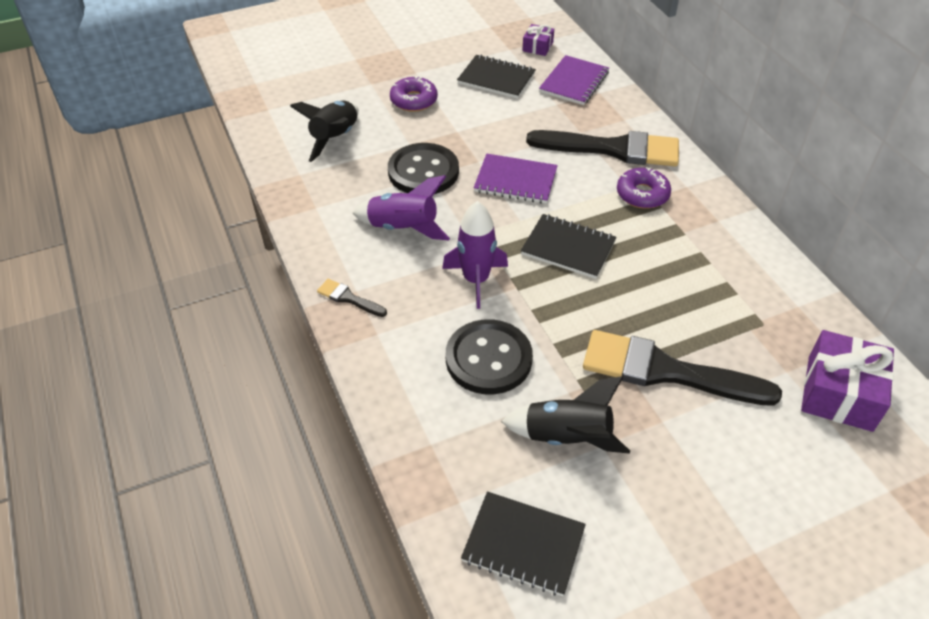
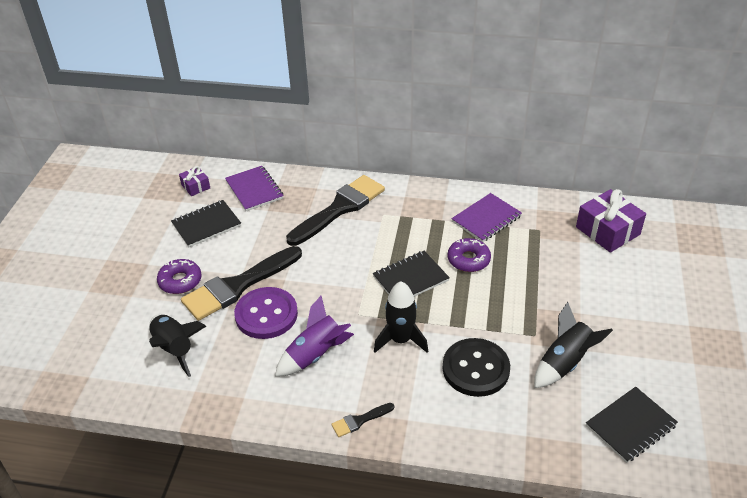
camera: 55 degrees left, 5 degrees down
black button [388,143,459,194] -> purple button [234,287,298,339]
purple rocket [442,201,508,309] -> black rocket [374,281,428,353]
purple notebook [474,154,558,204] -> purple notebook moved to [451,193,522,242]
black brush [583,330,782,406] -> black brush moved to [181,246,302,321]
purple donut [617,167,671,209] -> purple donut moved to [447,238,491,272]

